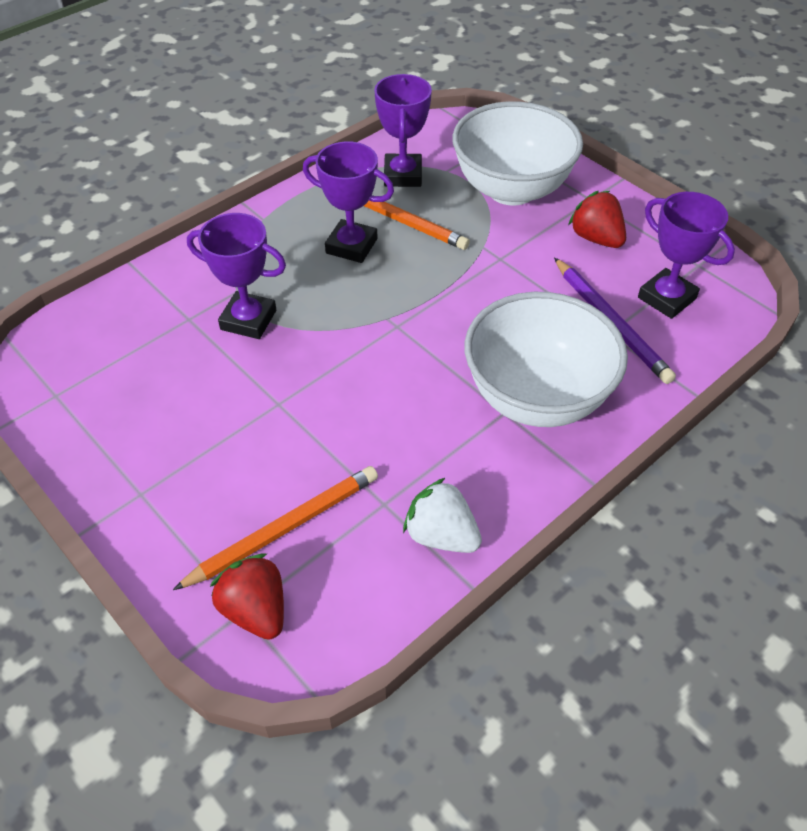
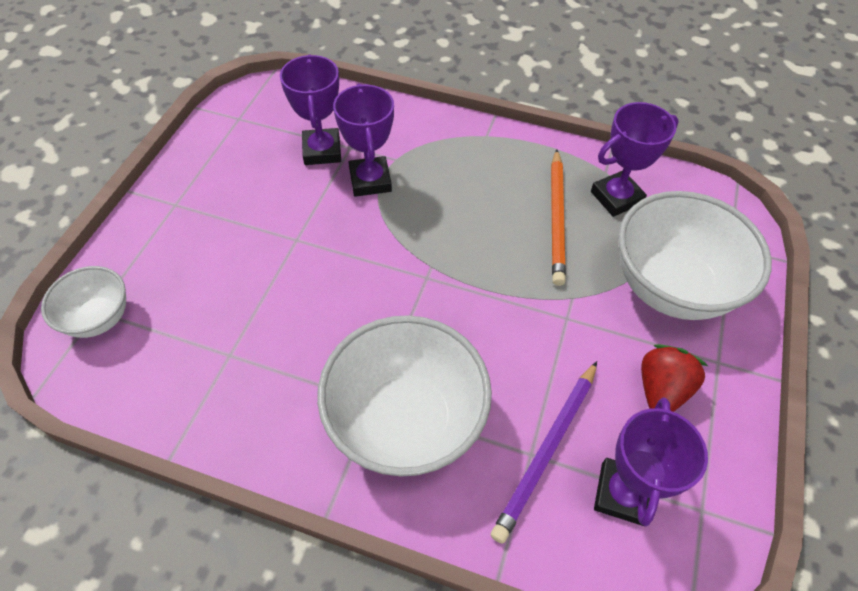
camera: 60 degrees right, 5 degrees up
orange pencil [173,466,378,590] -> none
red strawberry [210,553,284,640] -> white bowl [41,266,126,338]
purple trophy [303,141,394,263] -> purple trophy moved to [280,55,341,165]
white strawberry [403,478,482,553] -> none

